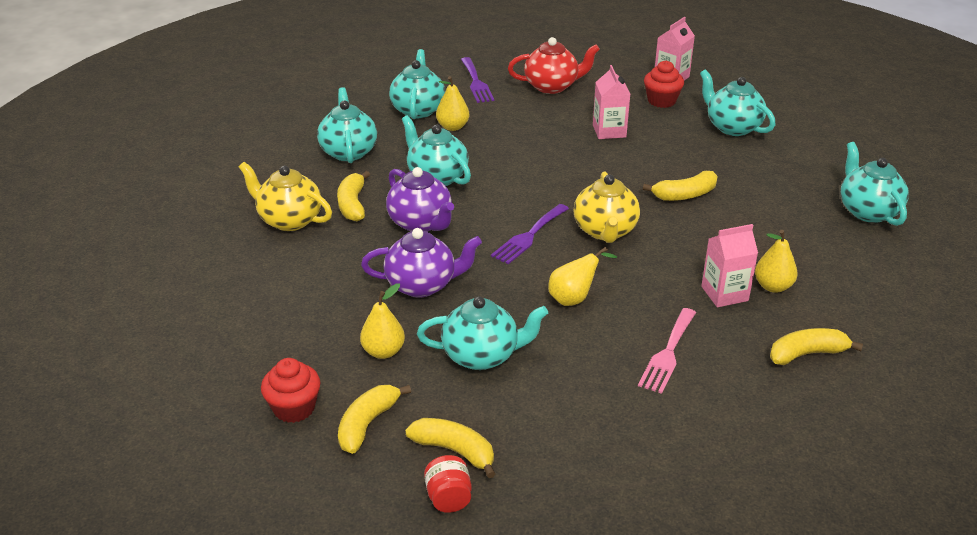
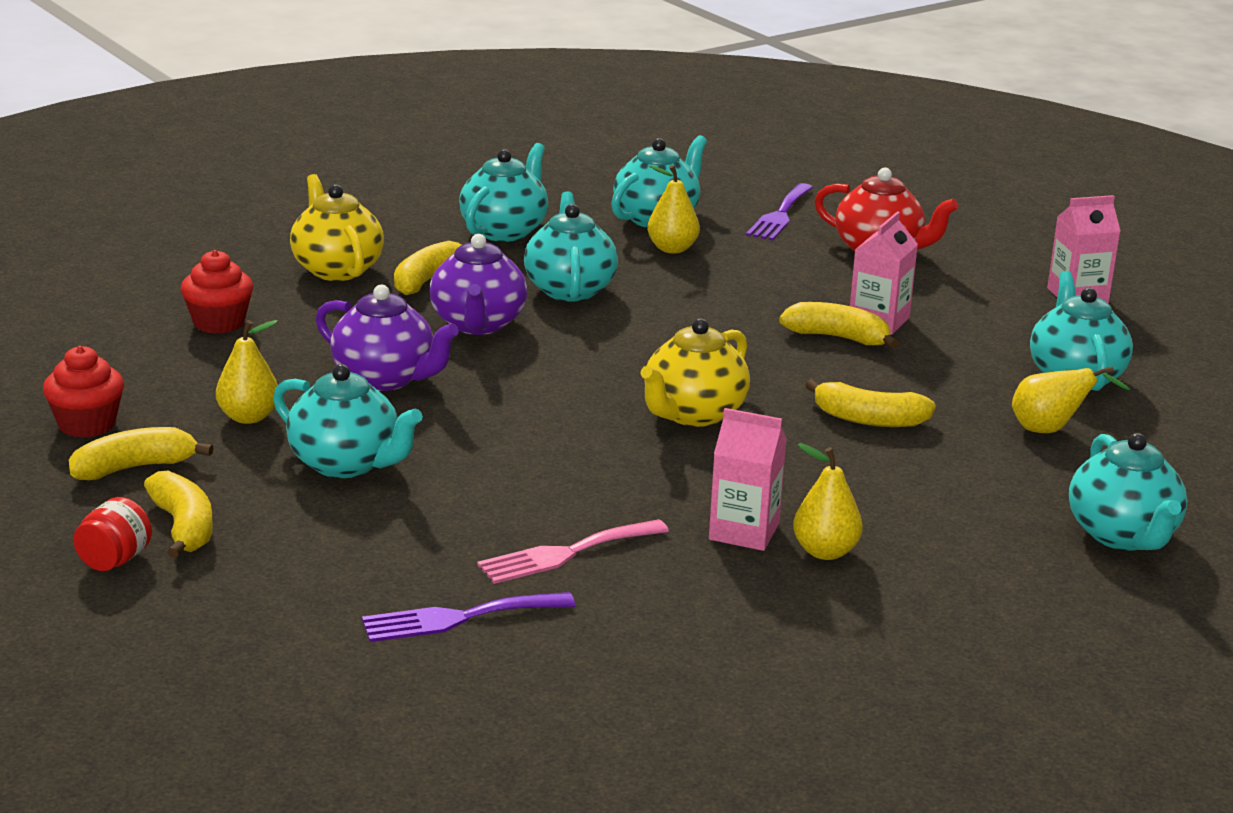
camera: 35 degrees right, 10 degrees down
purple fork [491,204,569,264] -> purple fork moved to [362,592,575,642]
yellow pear [548,247,617,306] -> yellow pear moved to [1012,366,1131,433]
red cupcake [644,61,684,108] -> red cupcake moved to [181,250,253,334]
yellow banana [770,328,863,365] -> yellow banana moved to [779,302,899,349]
turquoise teapot [840,142,909,226] -> turquoise teapot turned 150 degrees clockwise [1069,433,1187,550]

